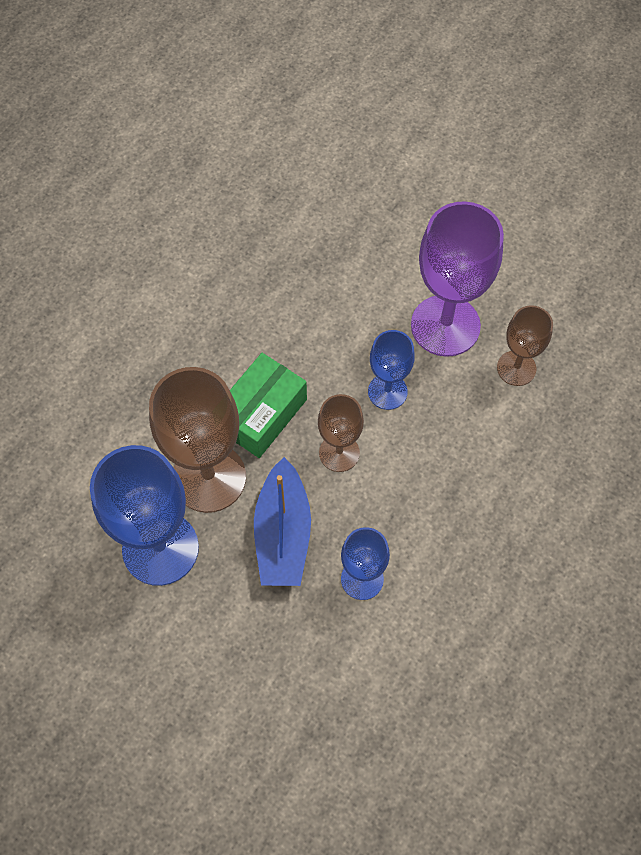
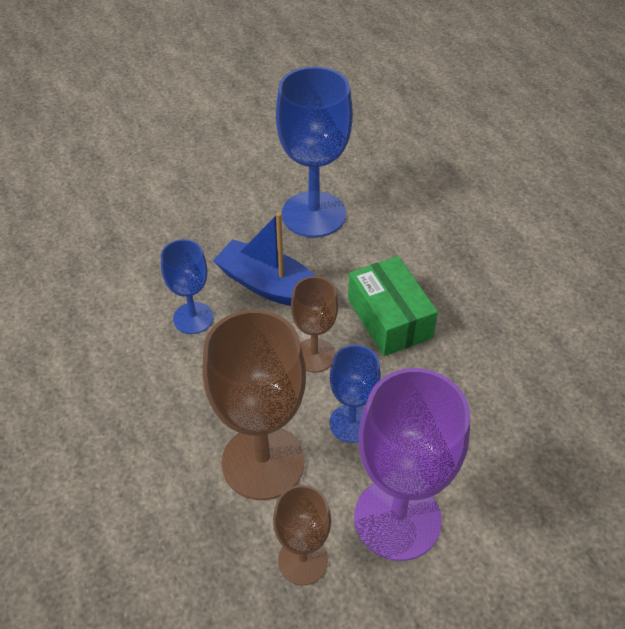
camera: 120 degrees right, 15 degrees down
brown goblet [149,367,246,513] -> brown goblet moved to [202,310,306,500]

